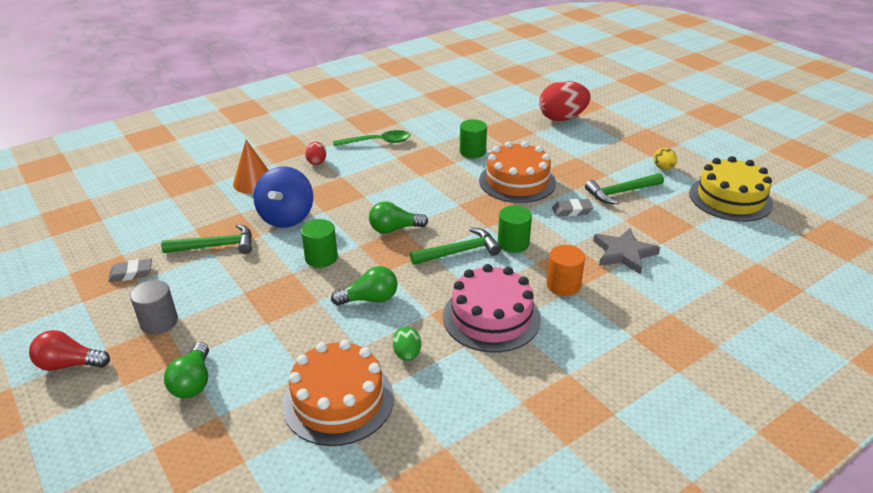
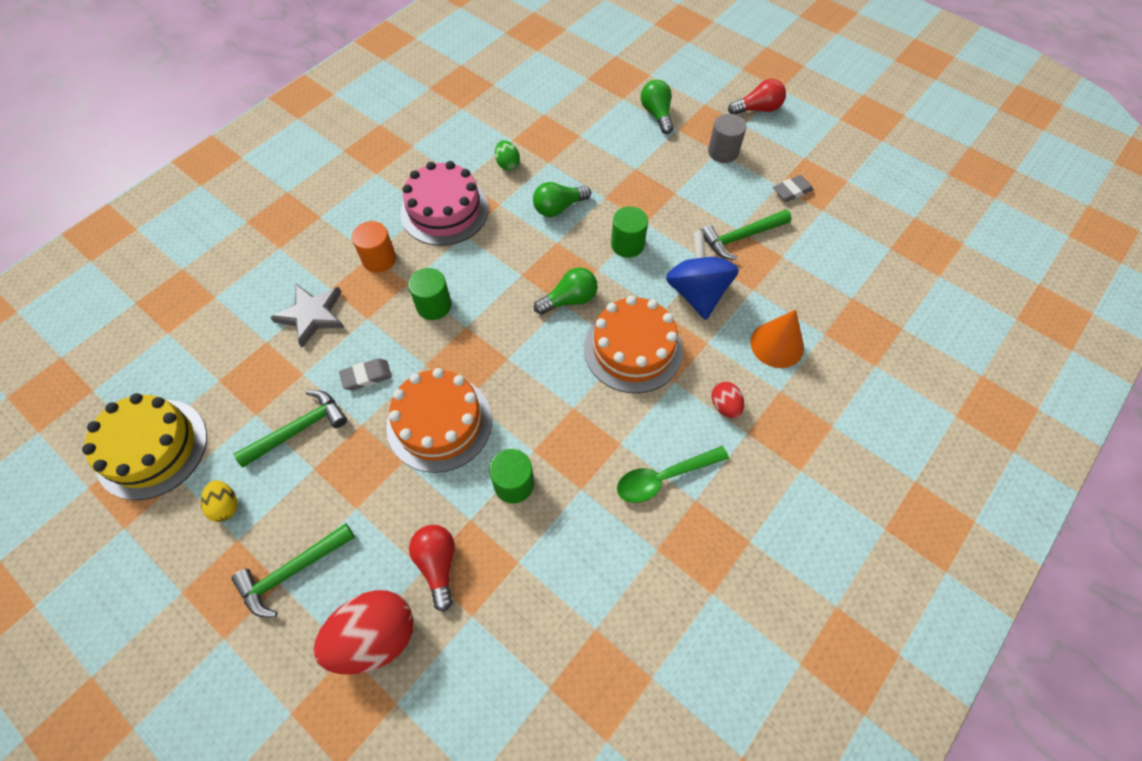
camera: 165 degrees right, 25 degrees up
orange cake [282,340,394,446] -> orange cake moved to [584,295,683,393]
green hammer [410,228,501,265] -> green hammer moved to [231,523,355,617]
none -> red light bulb [409,525,455,612]

